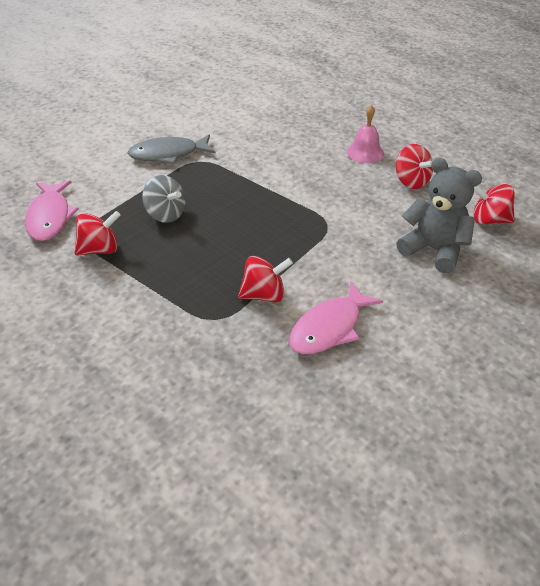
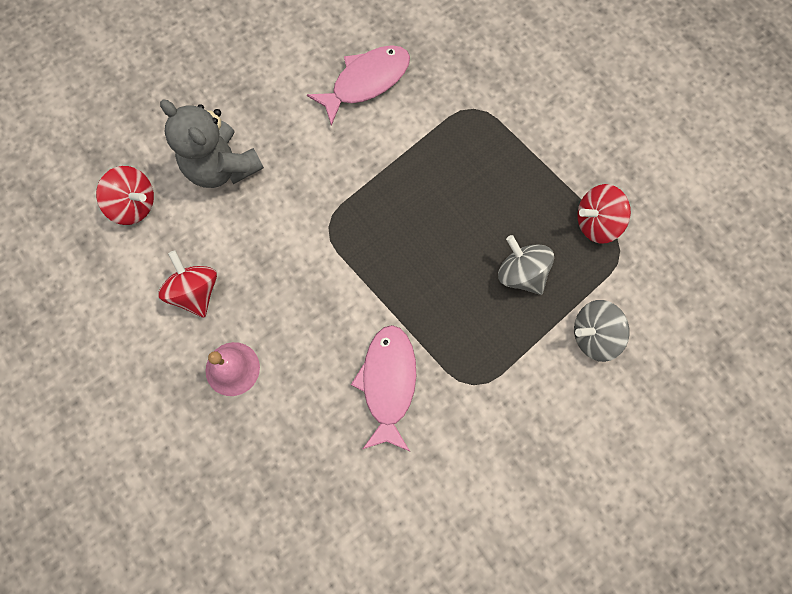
camera: 170 degrees left, 30 degrees up
pink fish [25,180,79,241] -> pink fish moved to [351,325,416,451]
grey fish [128,135,216,164] -> none
red spinning top [238,256,293,302] -> none
none -> grey spinning top [574,300,630,362]

